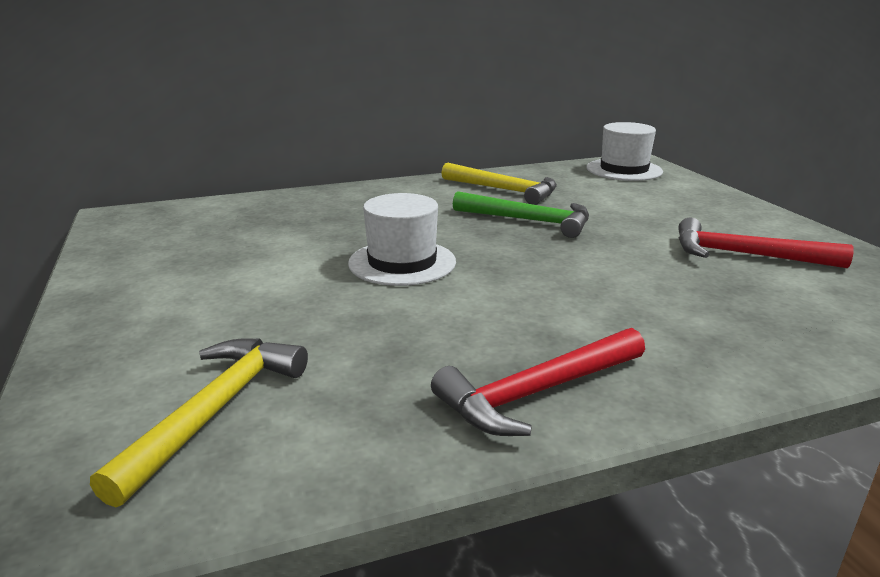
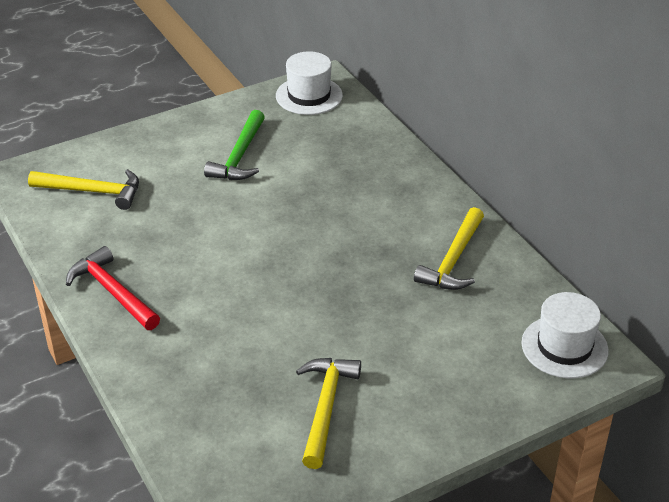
camera: 80 degrees right, 15 degrees up
white hat [348,193,456,286] -> white hat moved to [276,51,343,115]
green hammer [453,191,589,238] -> green hammer moved to [204,110,265,180]
red hammer [678,218,853,268] -> yellow hammer [296,358,361,469]

